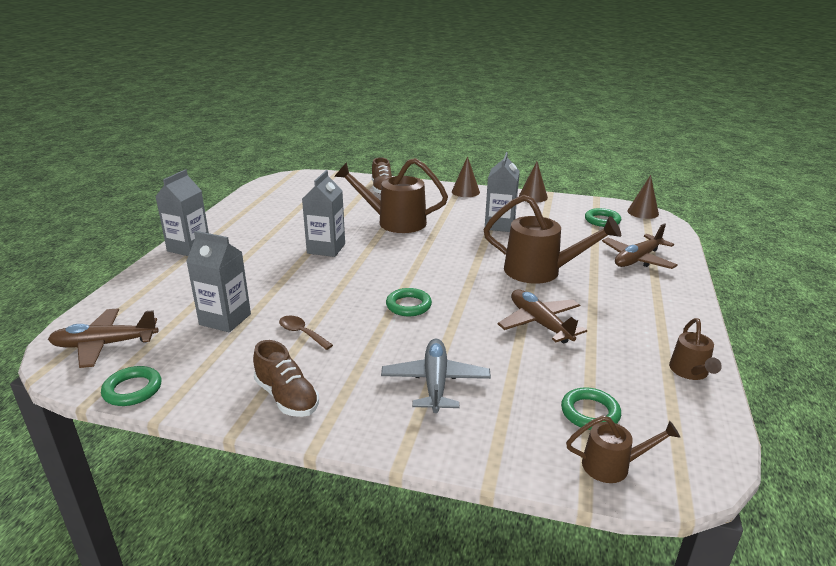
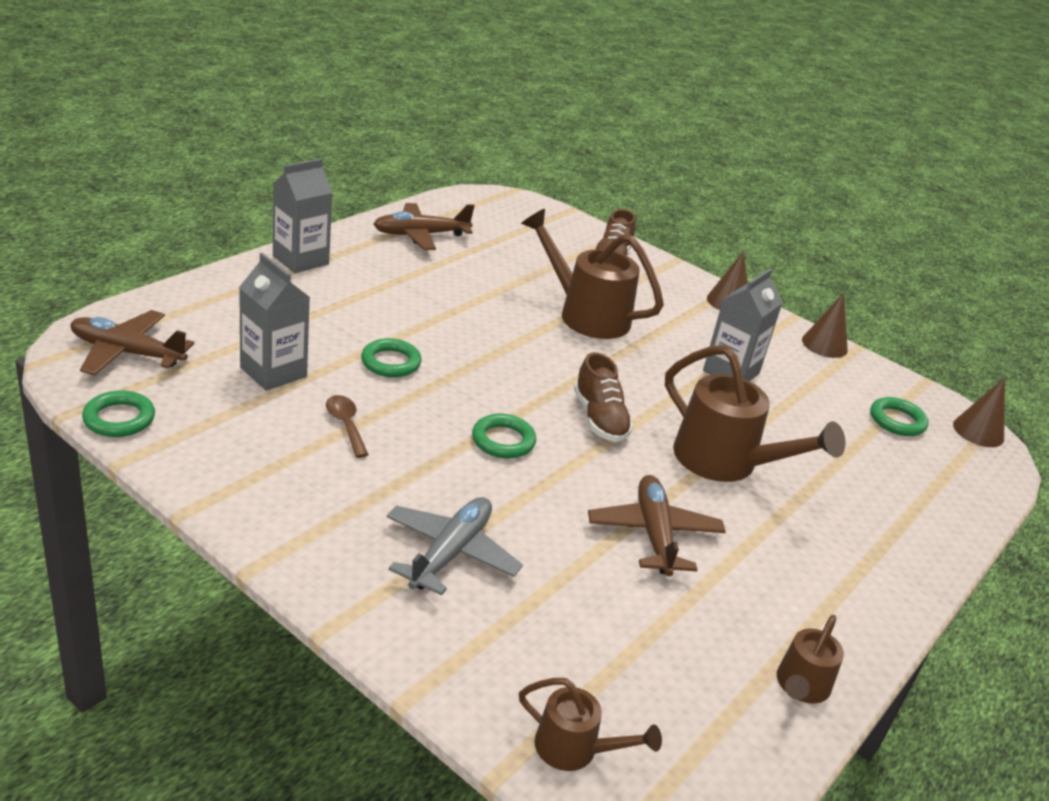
camera: 20 degrees right, 5 degrees up
brown shoe [253,340,319,417] -> brown shoe moved to [574,352,633,442]
grey carton [302,170,345,257] -> none
green ring [561,387,621,430] -> green ring moved to [361,338,421,377]
brown plane [602,223,678,269] -> brown plane moved to [374,203,475,250]

